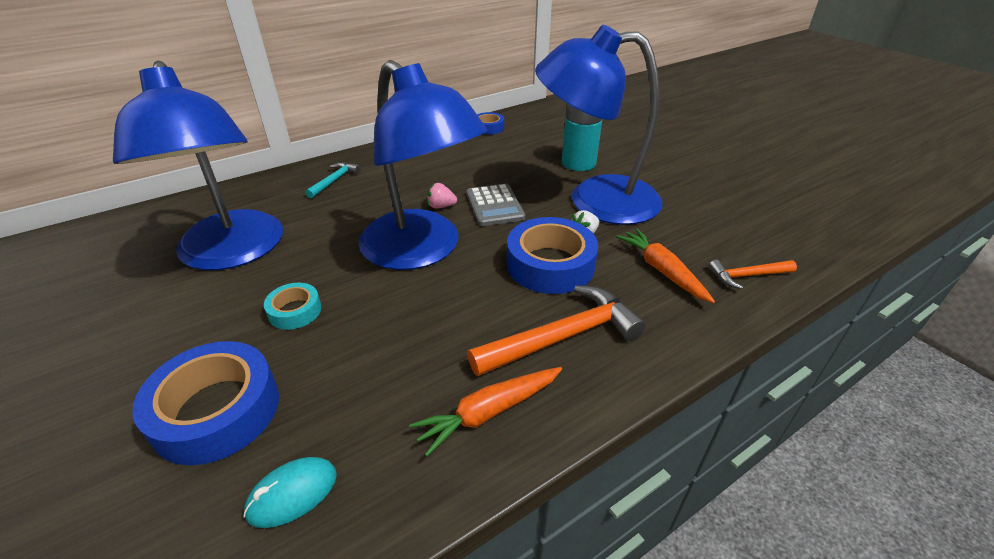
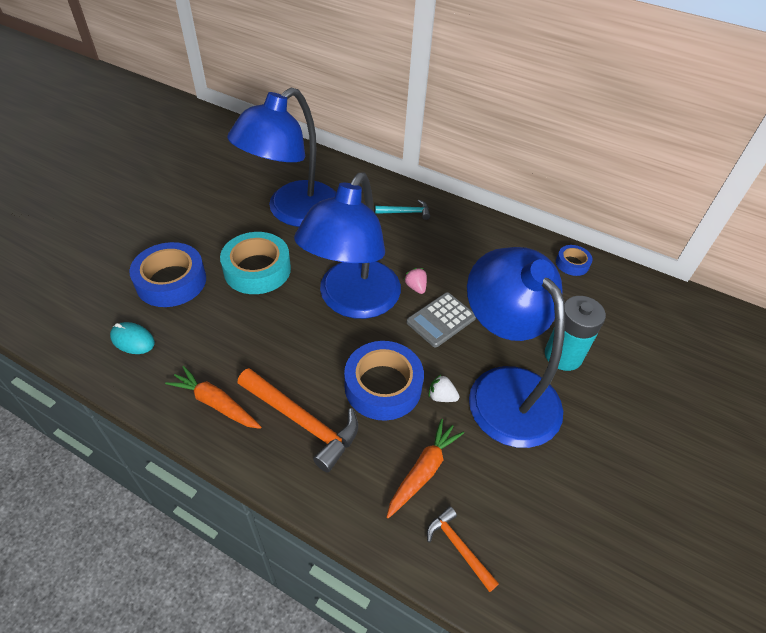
camera: 60 degrees right, 10 degrees up
turquoise tape [264,283,321,330] -> turquoise tape [220,232,291,294], size x1.92

